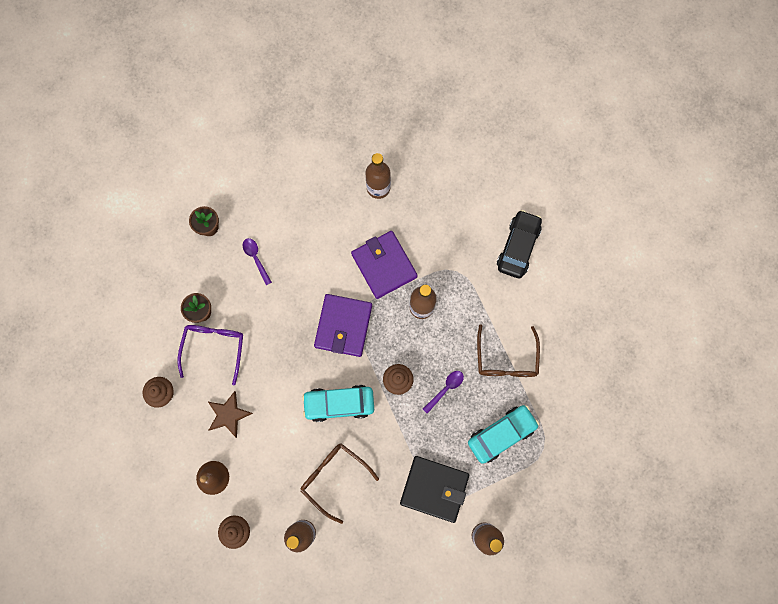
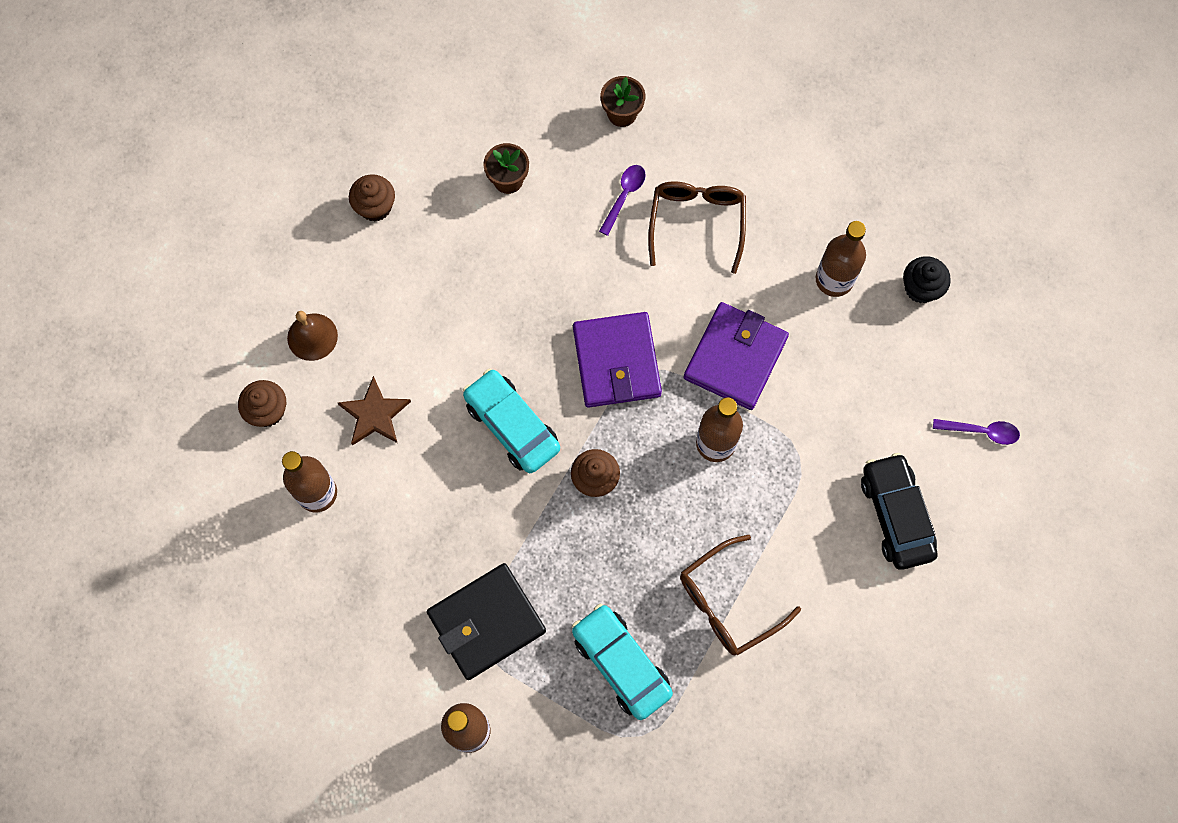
camera: 55 degrees right, 5 degrees down
purple glasses [178,325,243,385] -> none
brown star [208,391,253,438] -> brown star moved to [338,376,411,446]
brown glasses [300,443,379,524] -> brown glasses moved to [648,181,746,274]
purple wallet [314,294,372,357] -> purple wallet turned 75 degrees counterclockwise [573,312,662,408]
black wallet [400,456,469,523] -> black wallet turned 75 degrees clockwise [427,563,546,680]
purple spoon [423,371,464,414] -> purple spoon moved to [933,419,1020,445]
turquoise car [468,405,539,464] -> turquoise car turned 150 degrees counterclockwise [572,604,673,720]
black car [497,210,542,278] -> black car turned 90 degrees counterclockwise [861,453,937,570]
none -> black cupcake [903,256,951,303]

